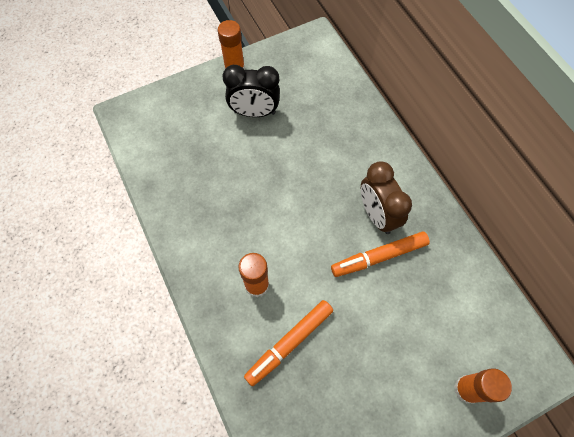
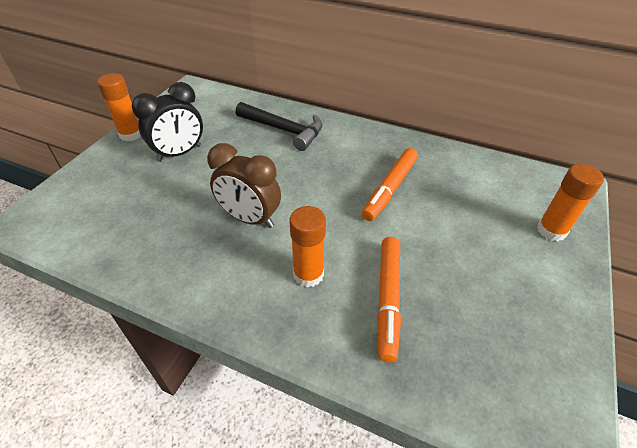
camera: 40 degrees left, 20 degrees down
brown clock [361,161,412,234] -> brown clock moved to [207,143,281,228]
none -> black hammer [236,102,323,151]

